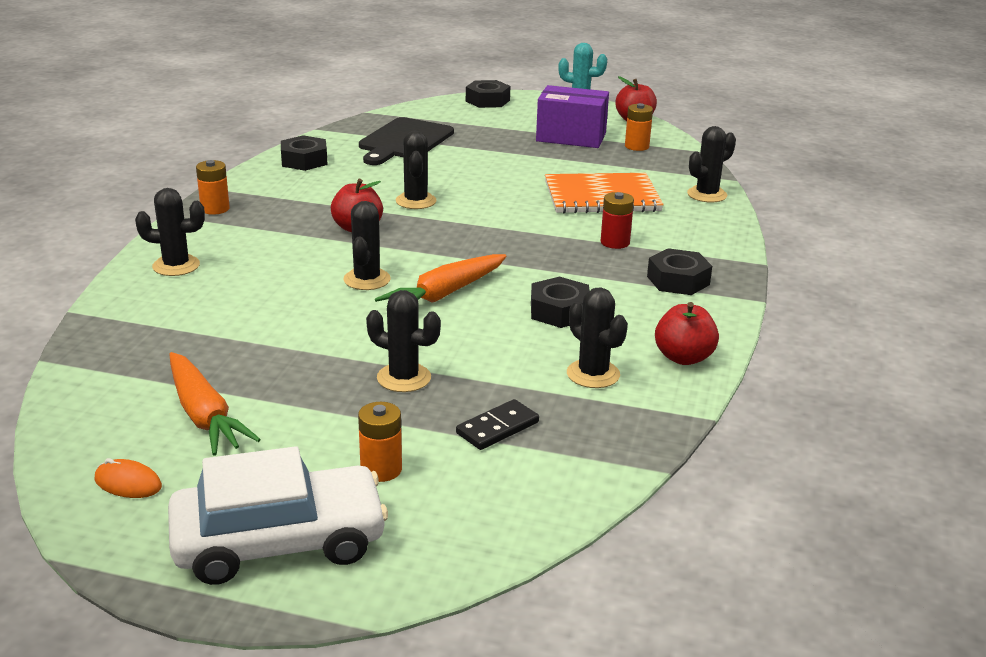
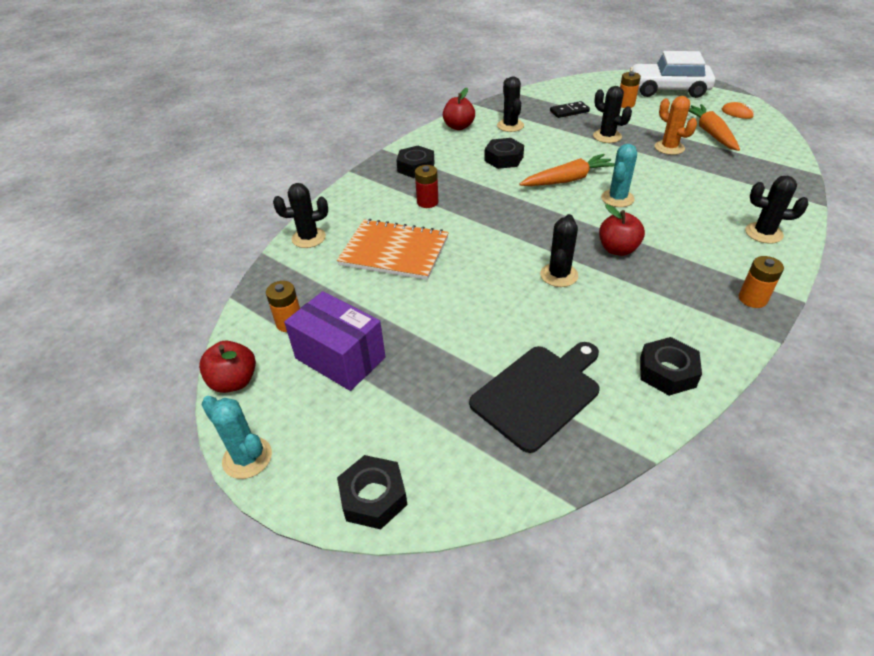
camera: 155 degrees left, 15 degrees up
black cactus [343,201,391,290] -> turquoise cactus [601,144,637,207]
none -> orange cactus [655,96,697,155]

